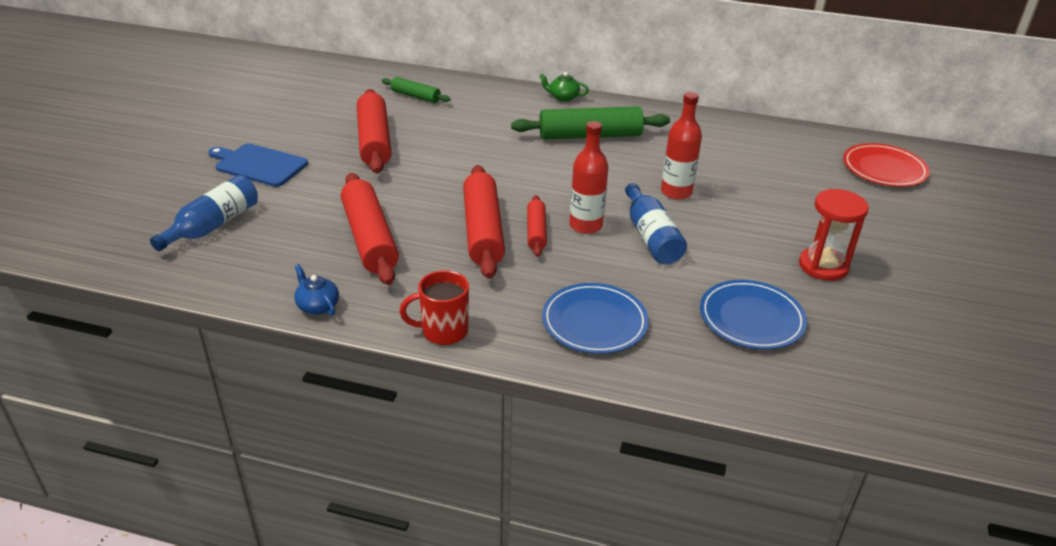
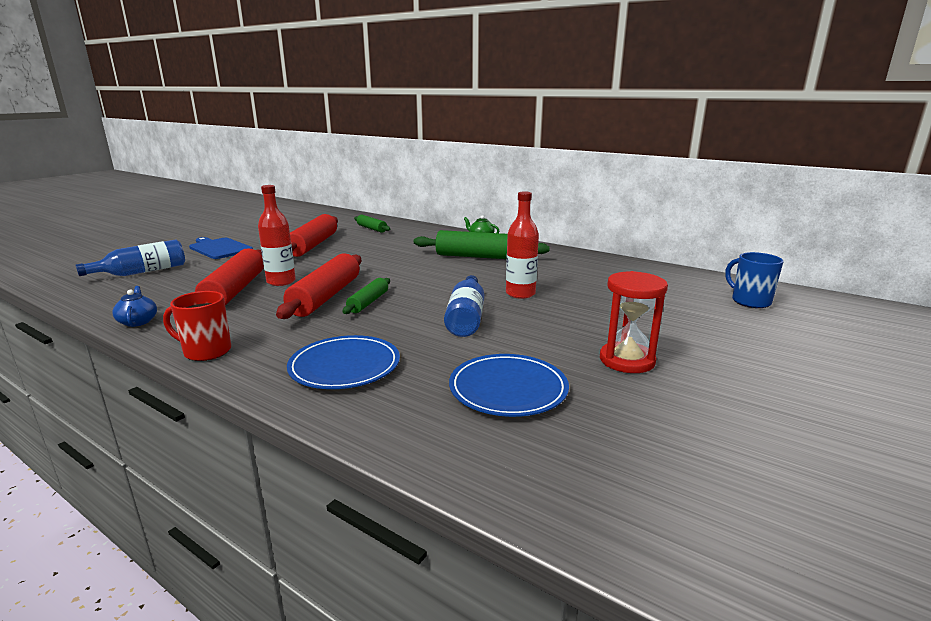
camera: 20 degrees right, 15 degrees down
red rolling pin [527,195,547,257] -> green rolling pin [342,278,390,314]
red bottle [569,121,608,234] -> red bottle moved to [258,185,296,286]
red plate [843,143,930,187] -> blue mug [725,252,783,308]

